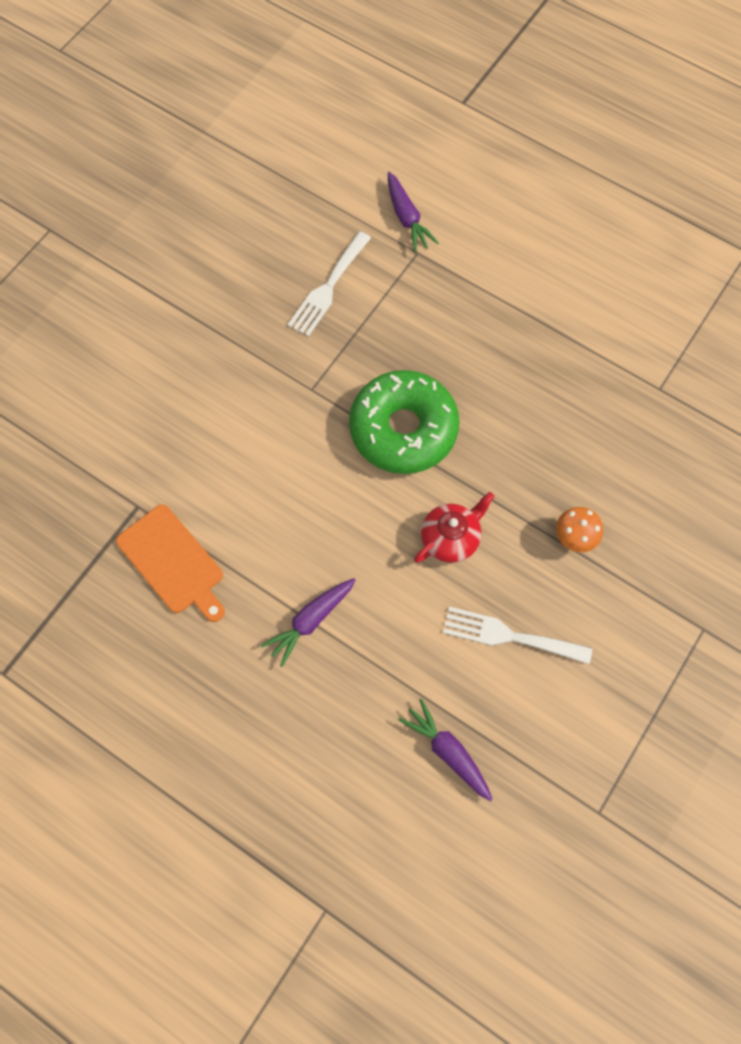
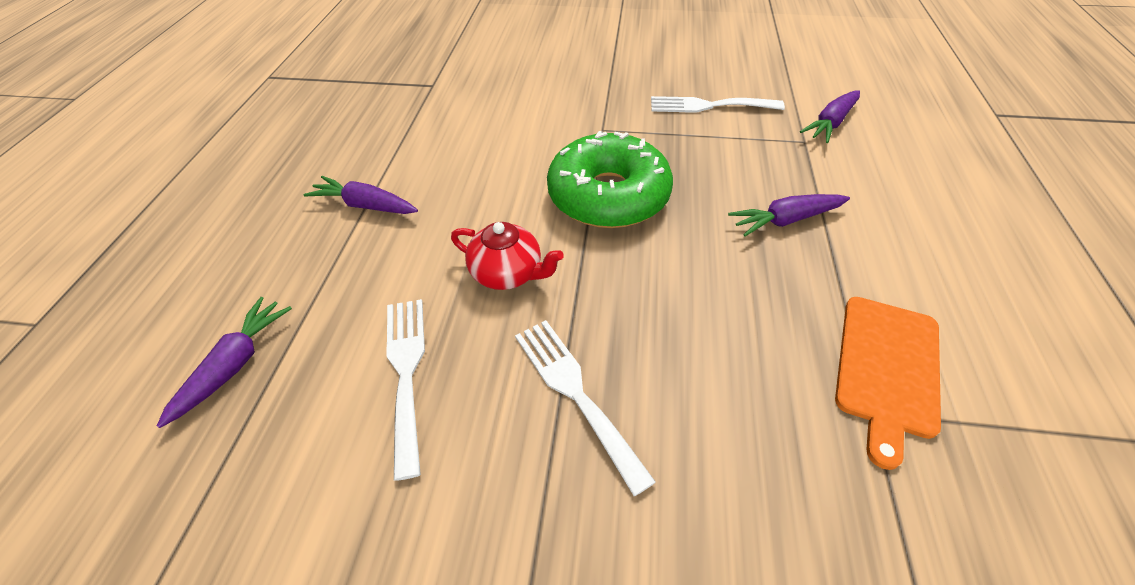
camera: 65 degrees right, 20 degrees down
orange cutting board [116,504,225,622] -> orange cutting board moved to [835,297,941,470]
orange mushroom [556,507,603,552] -> white fork [515,320,656,496]
none -> purple carrot [728,194,850,237]

